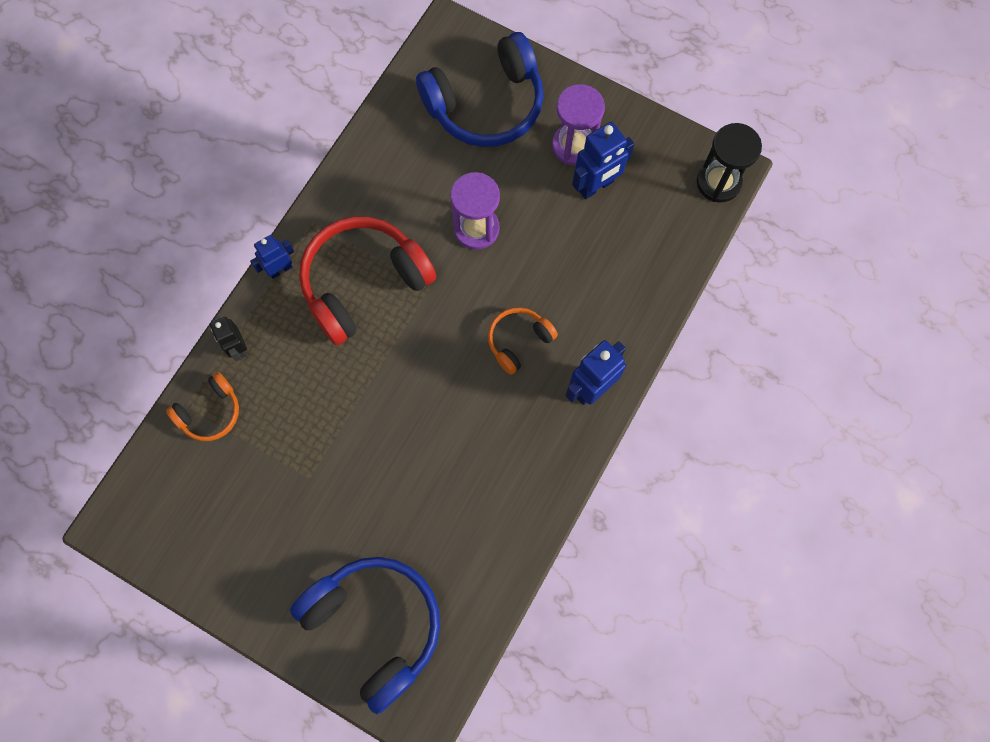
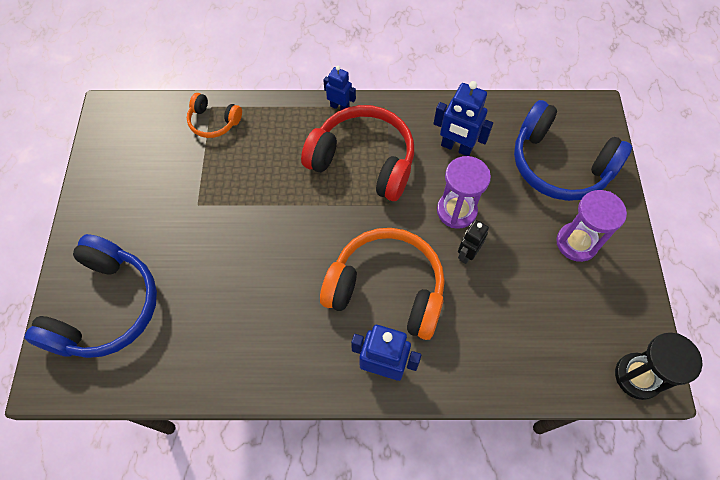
camera: 60 degrees right, 10 degrees down
black robot [210,316,247,361] -> black robot moved to [458,220,489,264]
orange headphones [488,307,558,375] -> orange headphones [320,228,445,340], size x1.97
blue robot [572,122,634,200] -> blue robot moved to [433,81,493,156]

